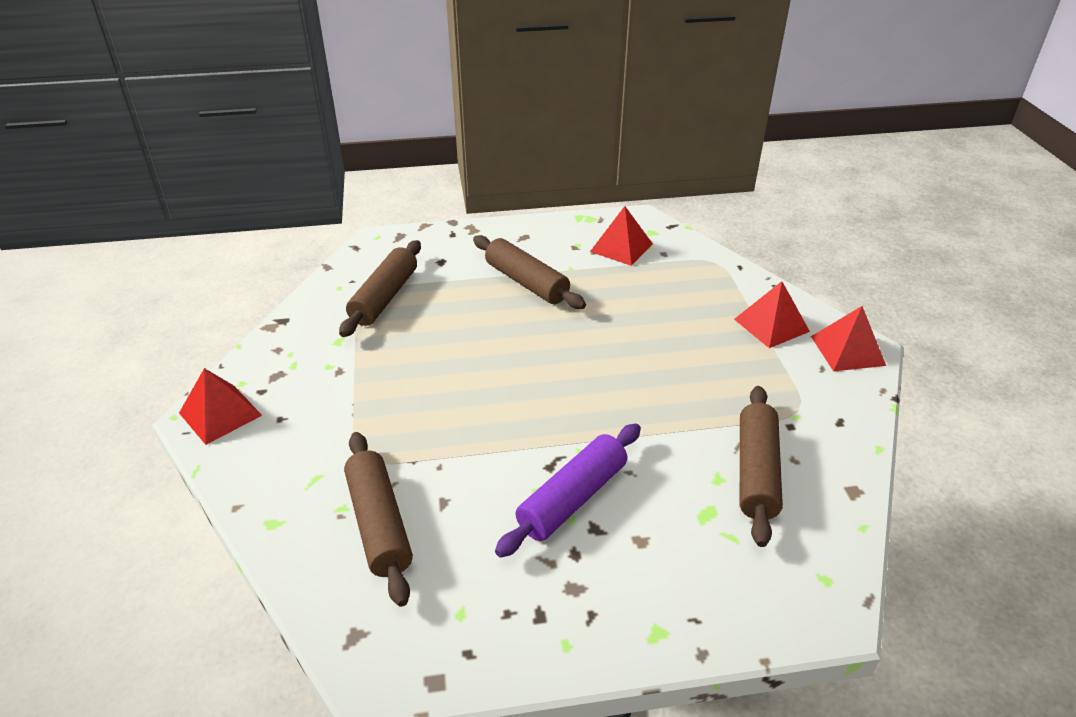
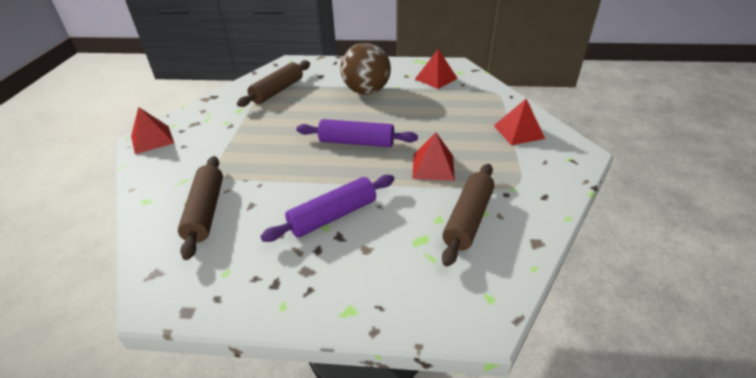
camera: 15 degrees right, 0 degrees up
brown rolling pin [473,235,586,309] -> brown ball [340,43,391,95]
red pyramid [811,306,886,371] -> red pyramid moved to [412,132,455,181]
none -> purple rolling pin [296,119,418,147]

